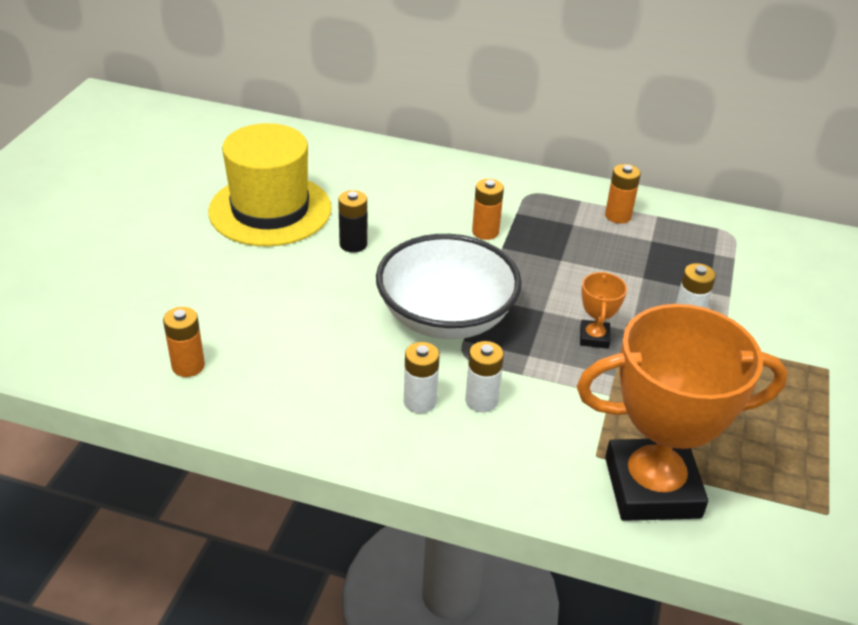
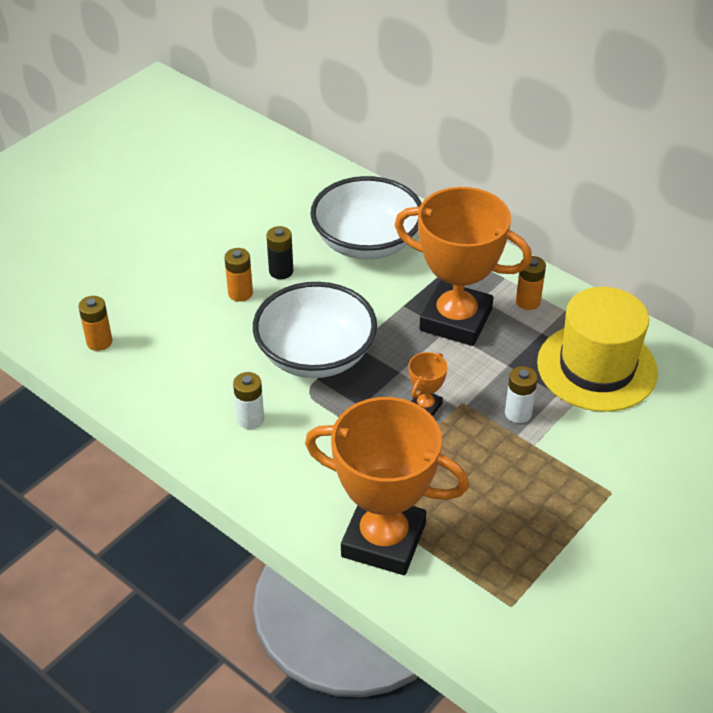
camera: 25 degrees right, 5 degrees up
yellow hat [208,123,332,247] -> yellow hat moved to [537,287,658,412]
white battery [465,341,504,412] -> none
orange battery [472,179,504,240] -> orange battery moved to [224,248,253,302]
none -> white bowl [310,176,422,259]
none -> orange trophy [395,187,532,346]

